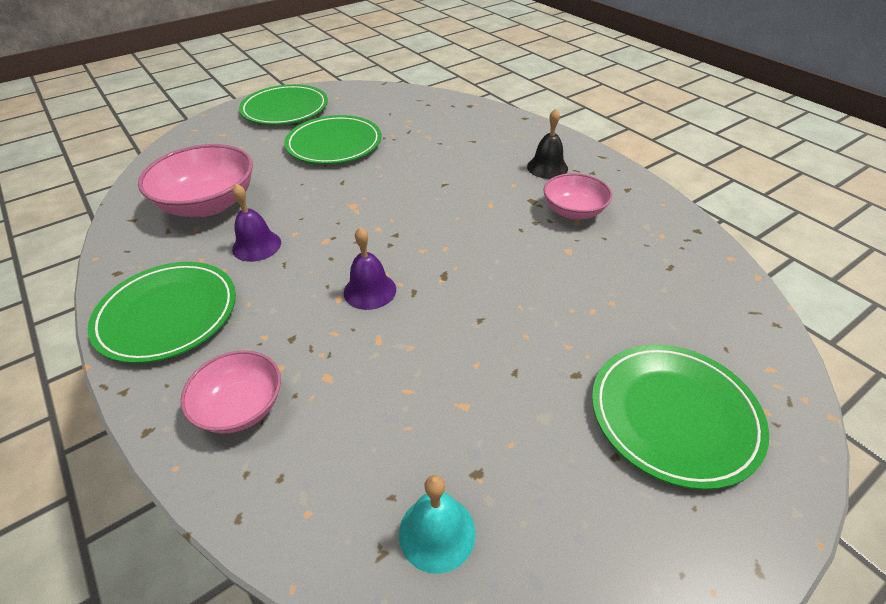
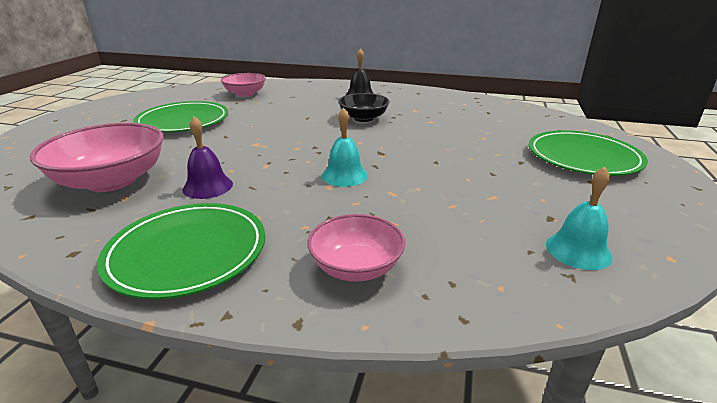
camera: 40 degrees left, 15 degrees down
green plate [239,84,328,125] -> none
purple bell [344,227,396,310] -> turquoise bell [322,108,368,187]
pink bowl [543,173,612,219] -> pink bowl moved to [221,73,266,97]
none -> black bowl [338,93,390,122]

